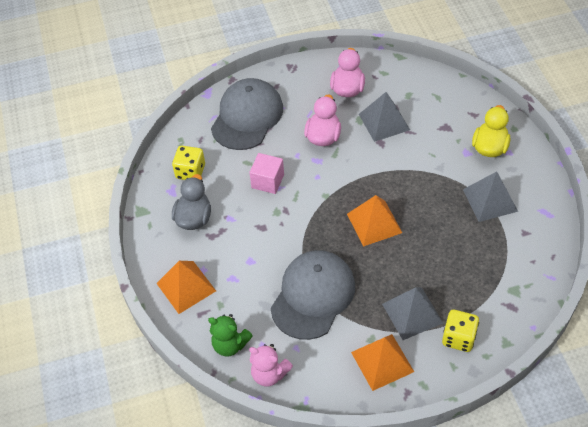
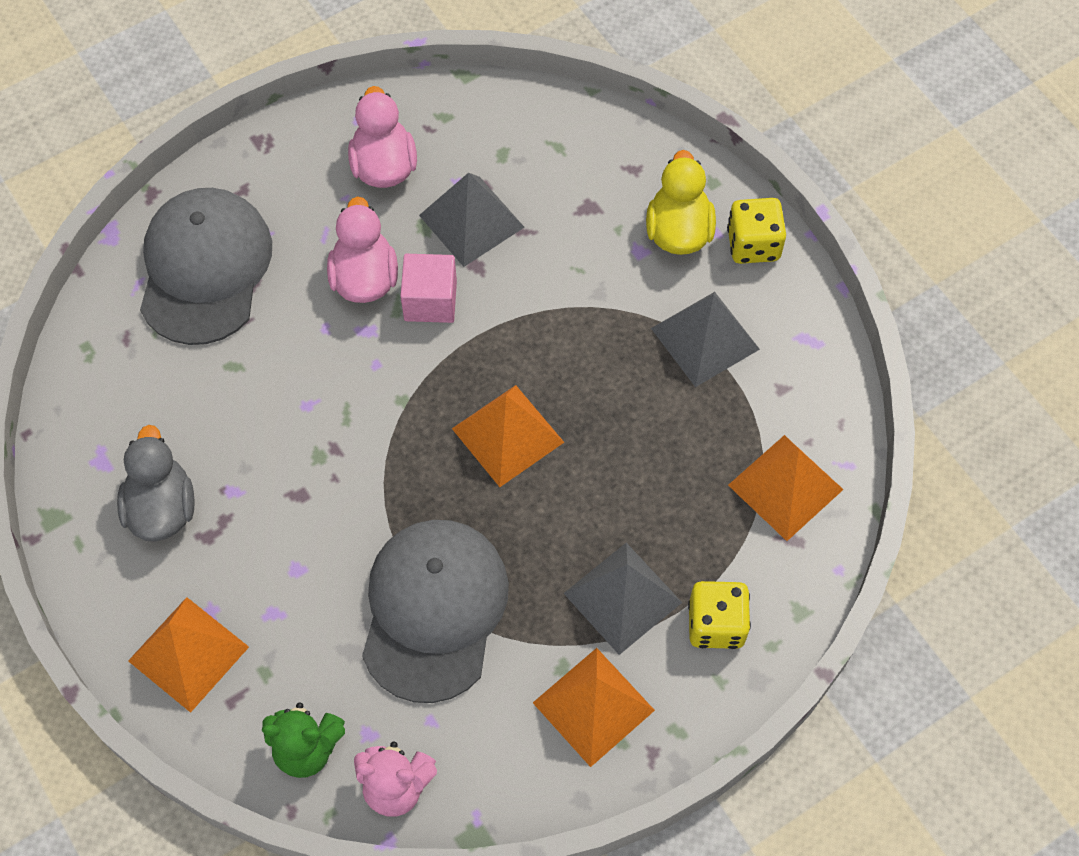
camera: 20 degrees left, 10 degrees up
yellow dice [172,146,205,180] -> yellow dice moved to [727,198,786,264]
pink cube [249,153,284,194] -> pink cube moved to [400,254,457,323]
none -> orange pyramid [728,435,844,541]

